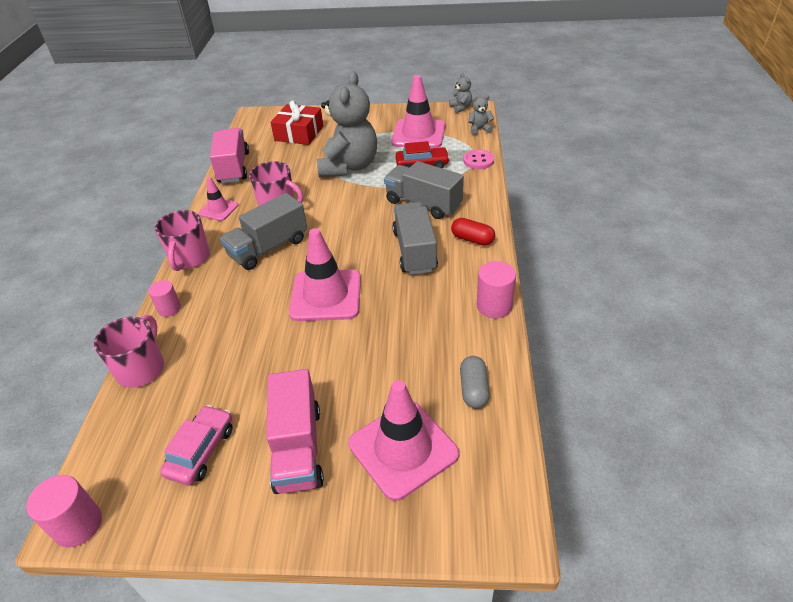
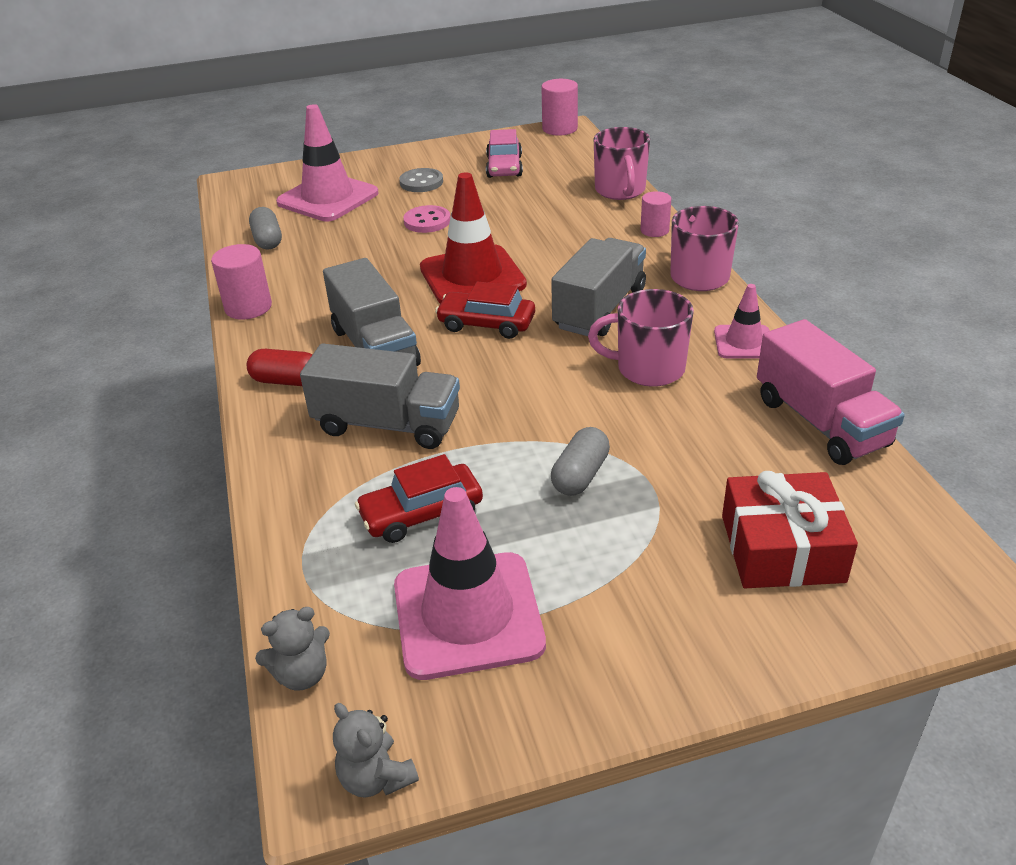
camera: 160 degrees right, 5 degrees down
pink truck [267,369,324,494] -> grey button [399,168,443,192]
pink traffic cone [289,228,361,321] -> red traffic cone [420,172,527,304]
grey teddy bear [317,72,377,177] -> grey capsule [551,427,610,496]
pink button [463,150,494,169] -> pink button moved to [403,205,450,233]
none -> red car [435,282,535,339]

